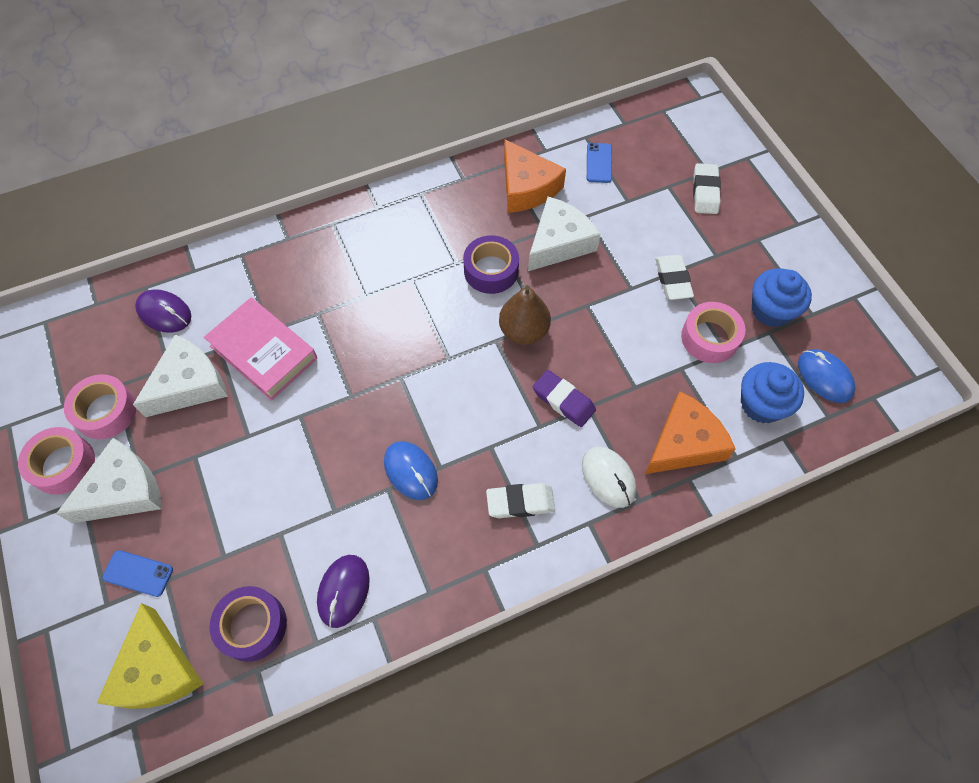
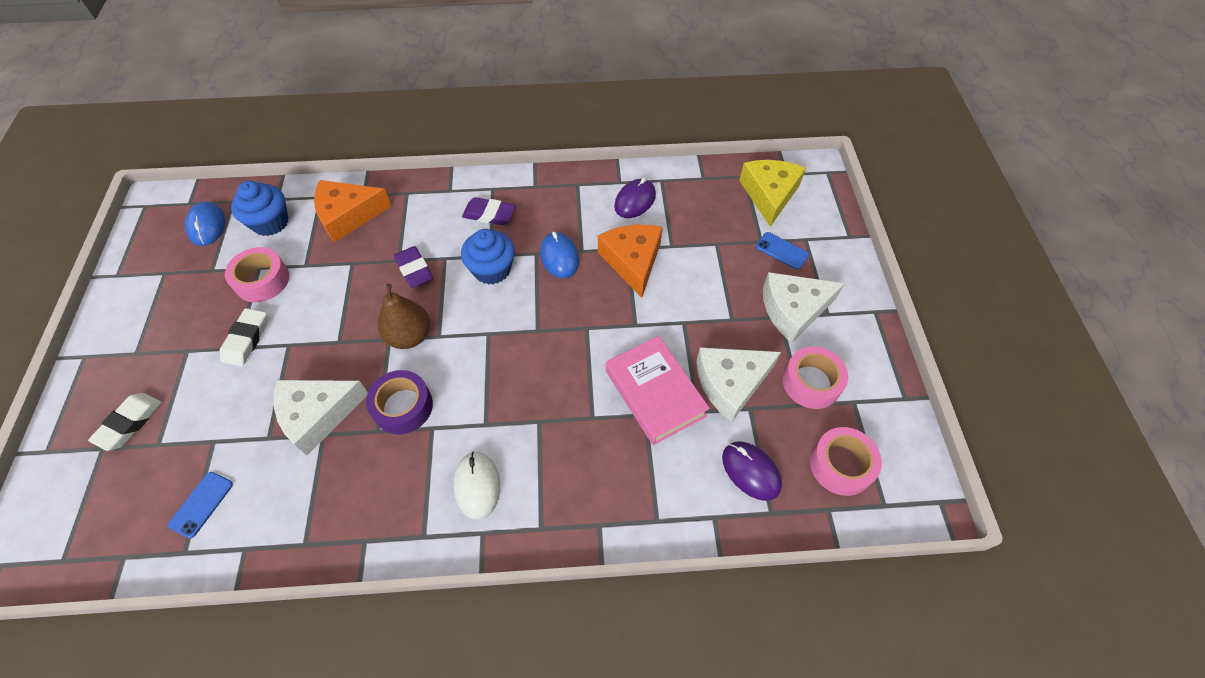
camera: 160 degrees left, 5 degrees down
pink tape [18,427,95,495] -> pink tape moved to [810,427,882,496]
purple tape [209,586,287,662] -> none
white eraser [486,483,555,518] -> purple eraser [462,197,516,225]
orange cheese [504,140,566,213] -> orange cheese moved to [598,225,663,298]
white mouse [582,447,636,508] -> white mouse moved to [453,451,500,520]
blue cupcake [752,268,812,327] -> blue cupcake moved to [461,229,515,285]

